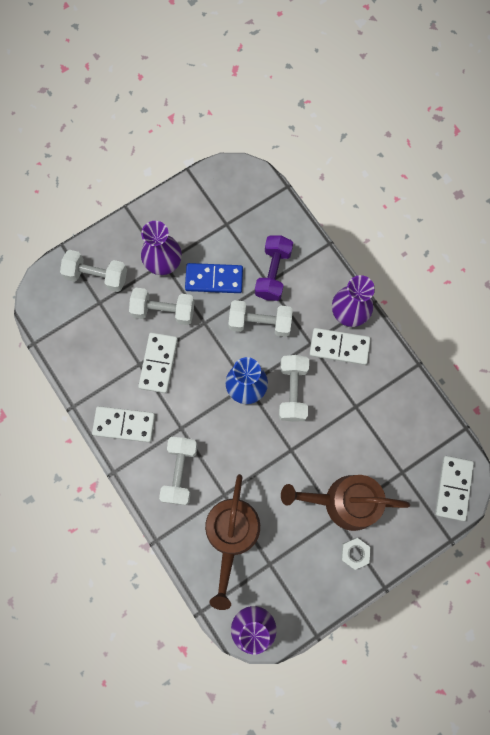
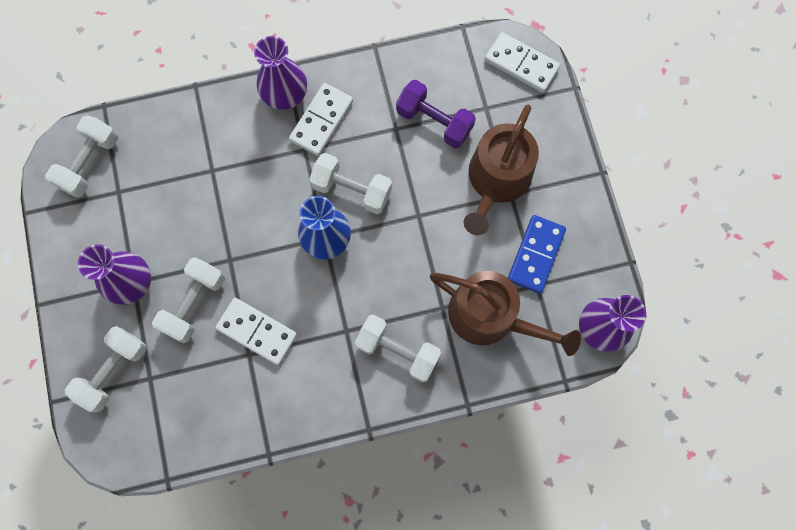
camera: 70 degrees left, 0 degrees up
white domino [92,406,155,442] -> none
blue domino [185,263,243,293] -> blue domino moved to [508,215,566,294]
white dumbbell [228,300,293,337] -> white dumbbell moved to [45,115,119,198]
purple dumbbell [255,235,293,301] -> purple dumbbell moved to [396,80,476,148]
white nut [341,538,370,570] -> none

